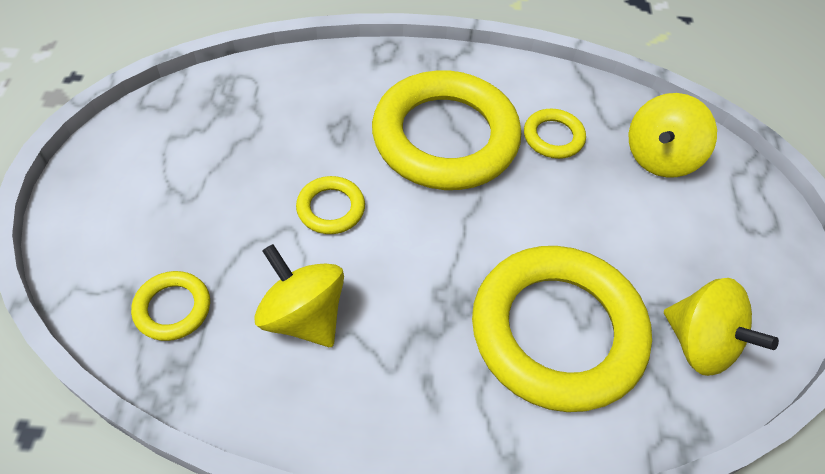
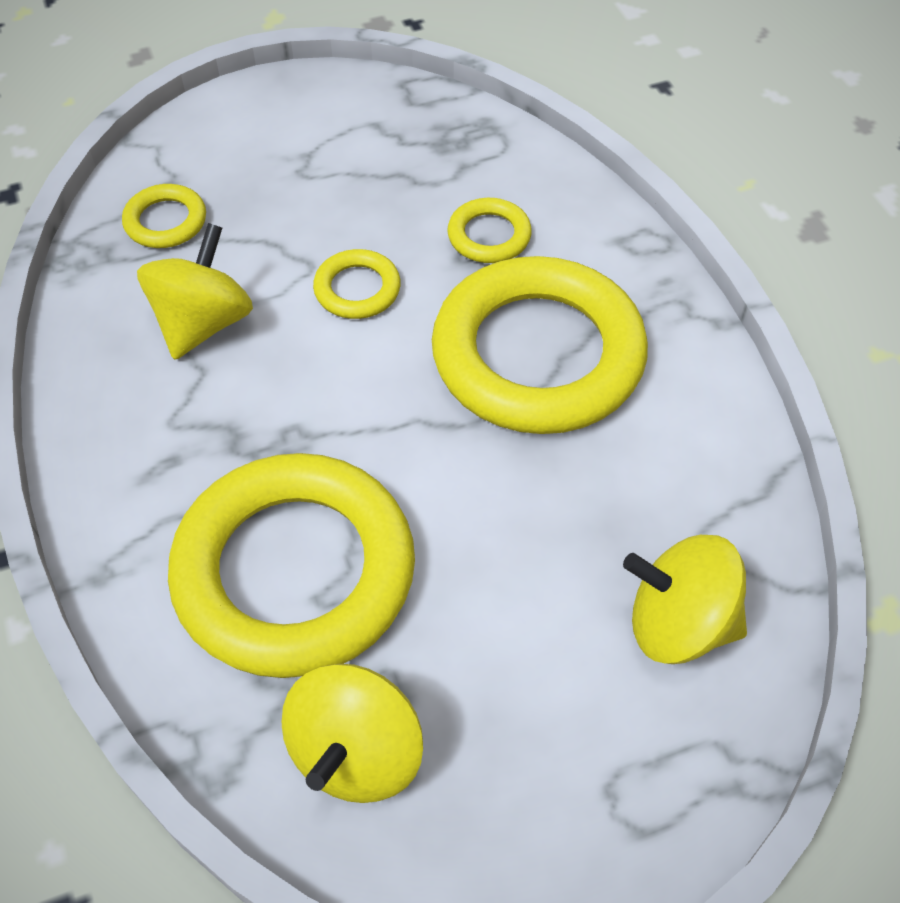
camera: 70 degrees right, 0 degrees up
yellow ring [524,109,586,159] -> yellow ring moved to [447,198,532,263]

